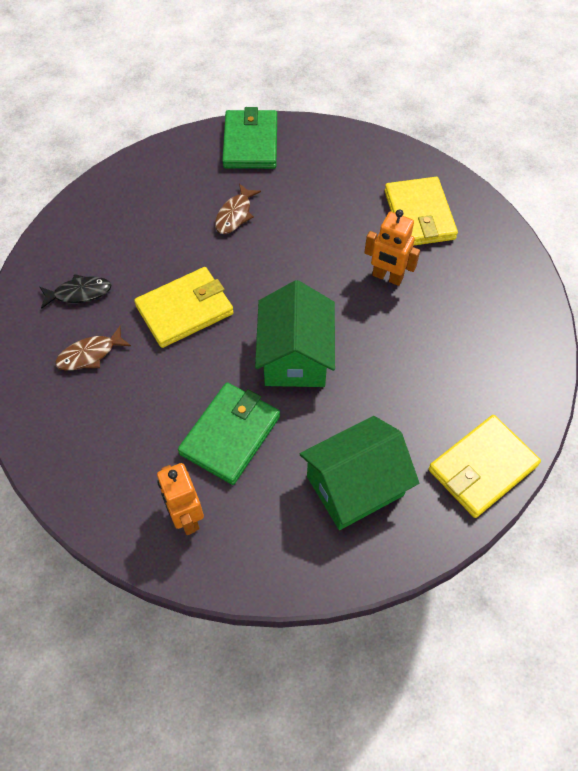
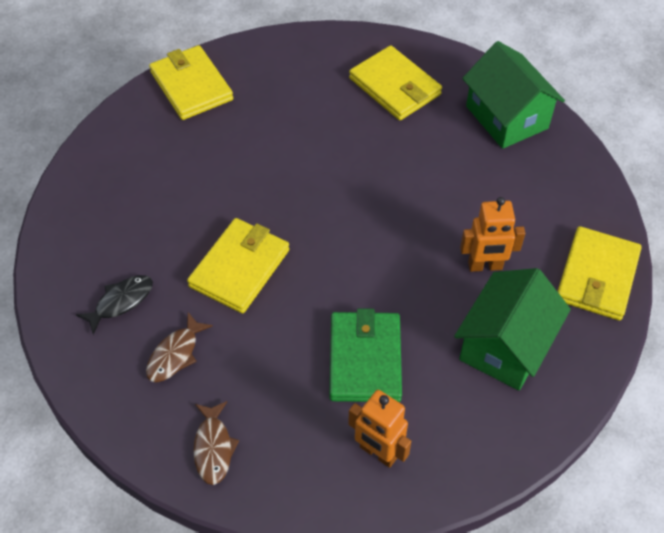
camera: 30 degrees left, 5 degrees down
brown fish [215,183,261,234] -> brown fish moved to [194,401,239,485]
green wallet [222,107,277,169] -> yellow wallet [149,45,233,120]
green house [255,280,335,387] -> green house moved to [462,41,565,149]
orange robot [364,209,420,286] -> orange robot moved to [460,197,525,272]

